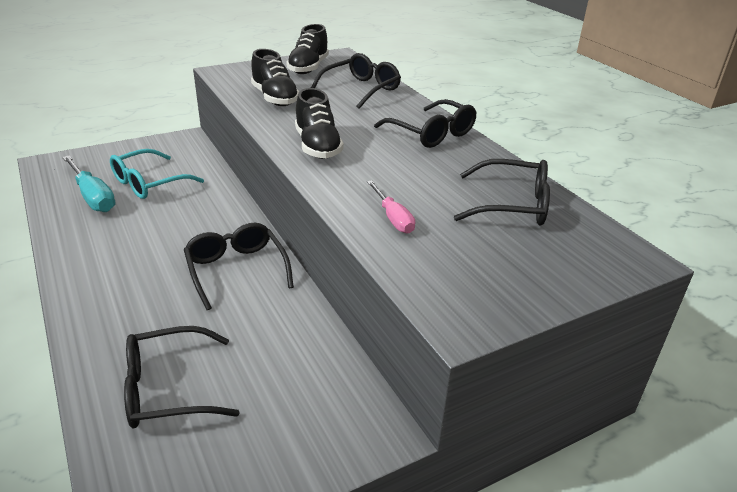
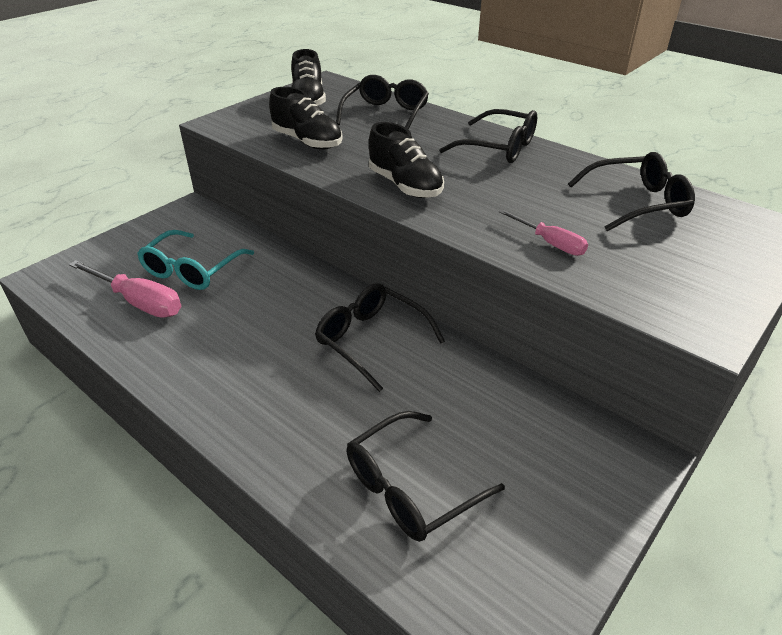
camera: 20 degrees left, 5 degrees up
turquoise screwdriver [62,155,115,212] -> pink screwdriver [69,260,181,318]

